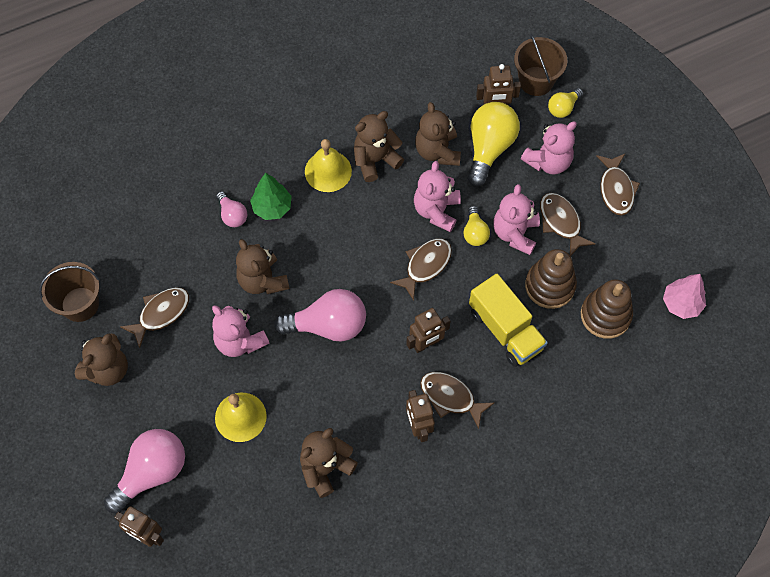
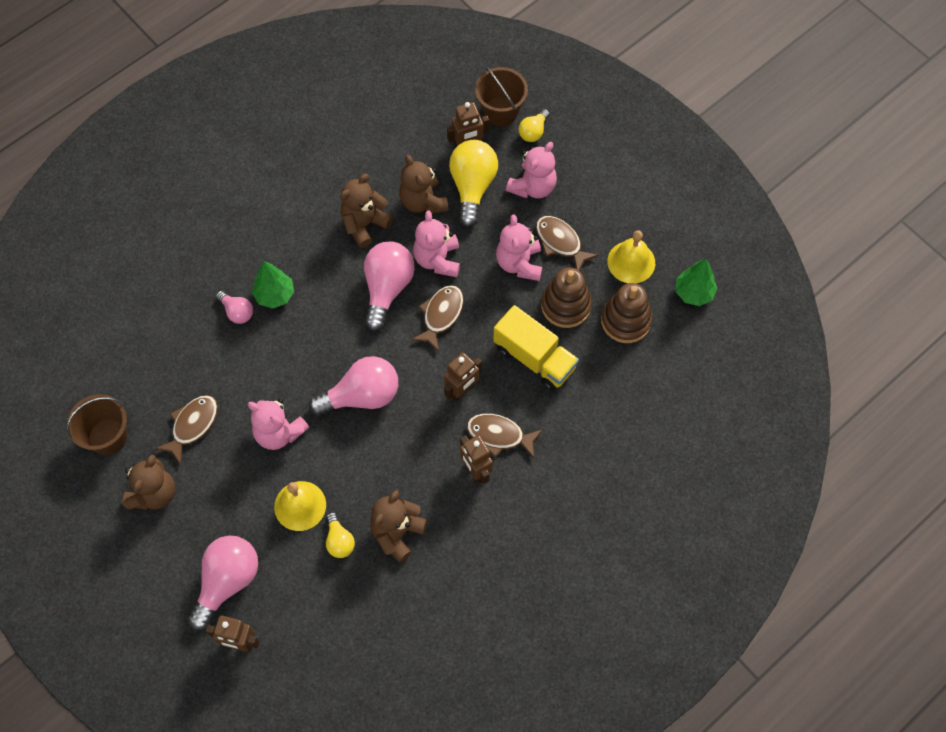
camera: 15 degrees left, 0 degrees up
brown teddy bear [236,239,290,294] -> none
yellow bell [305,139,352,192] -> yellow bell moved to [607,230,655,283]
yellow light bulb [463,206,490,246] -> yellow light bulb moved to [326,512,355,558]
brown fish [596,154,640,216] -> none
pink tree [663,274,706,319] -> green tree [676,259,718,306]
none -> pink light bulb [364,241,415,332]

